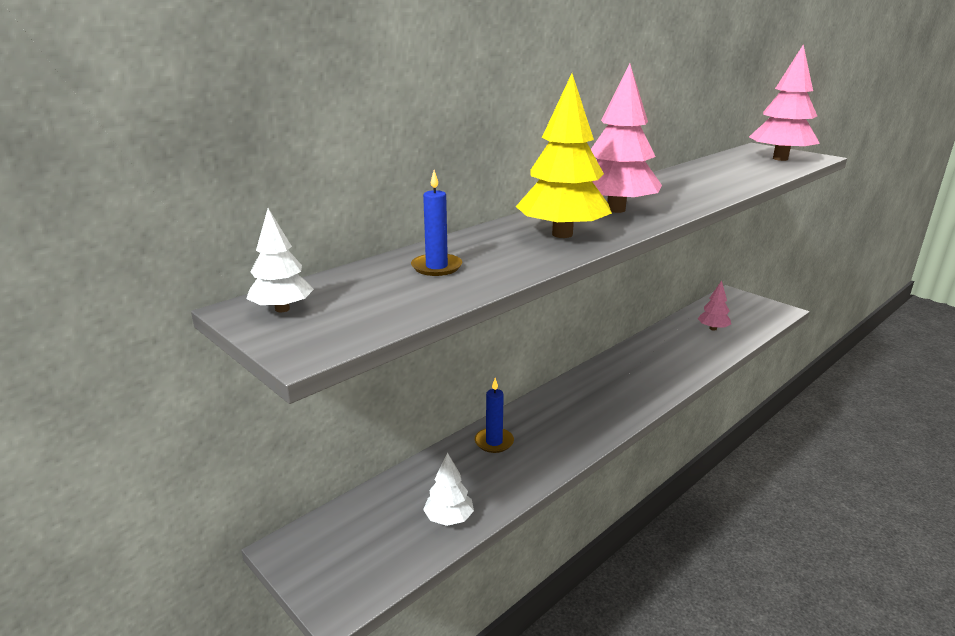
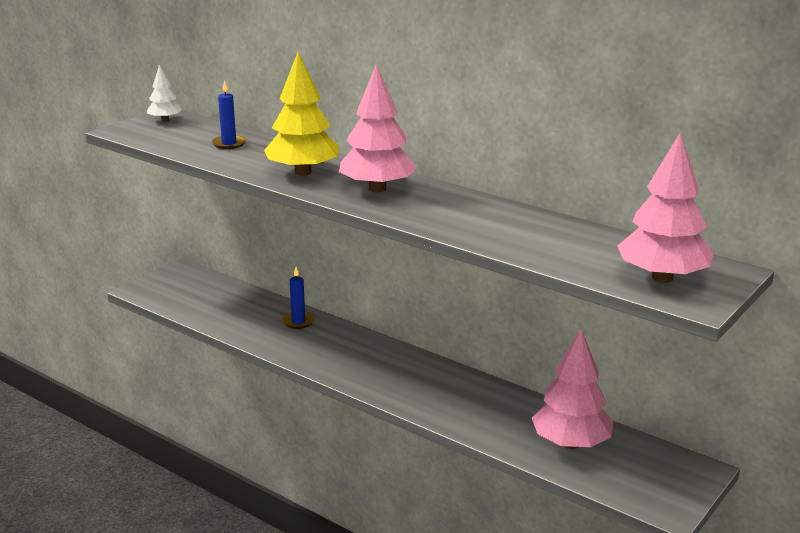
camera: 80 degrees right, 0 degrees up
white tree [423,453,474,526] -> none
pink tree [697,280,731,331] -> pink tree [532,329,613,449], size x1.89

